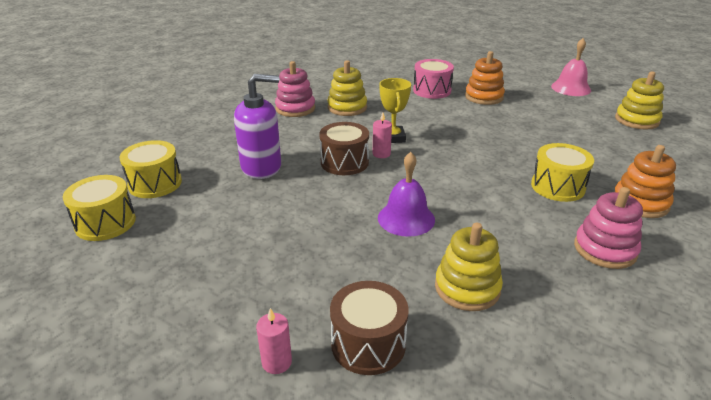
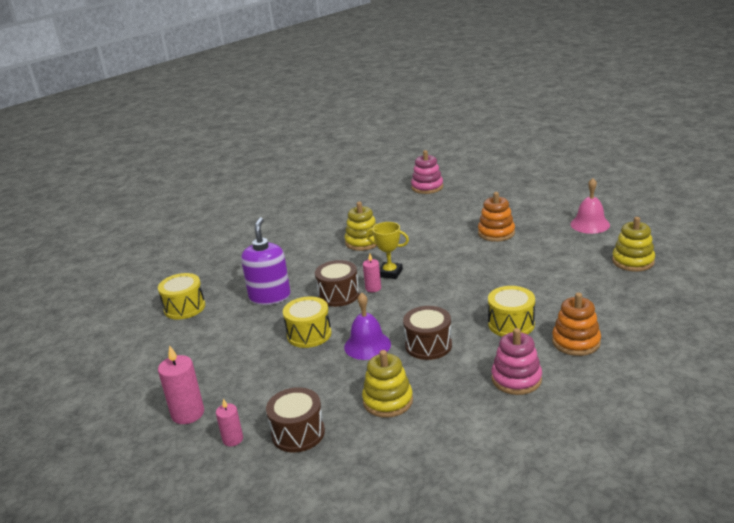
camera: 15 degrees right, 5 degrees down
yellow drum [63,175,136,241] -> yellow drum moved to [283,296,331,348]
purple soap dispenser [234,74,281,179] -> purple soap dispenser turned 90 degrees counterclockwise [241,217,291,305]
pink stacking toy [275,61,315,117] -> pink stacking toy moved to [411,150,443,194]
yellow trophy [379,78,411,143] -> yellow trophy turned 75 degrees counterclockwise [366,222,409,279]
pink drum [413,59,454,99] -> none
none -> pink candle [158,345,204,424]
none -> brown drum [403,306,452,360]

